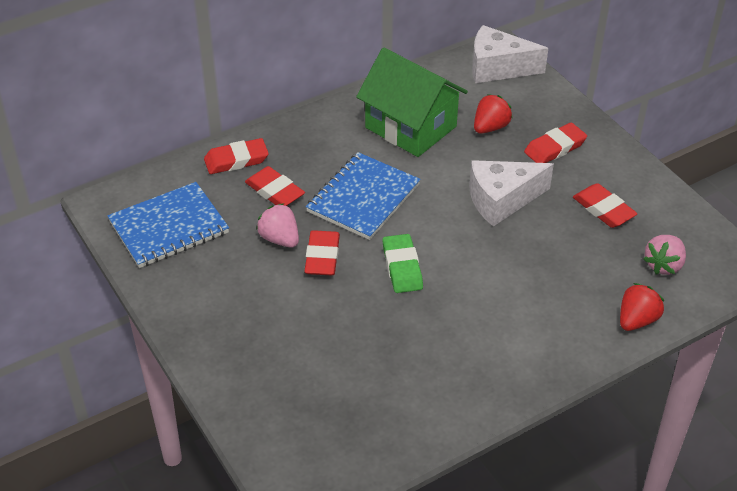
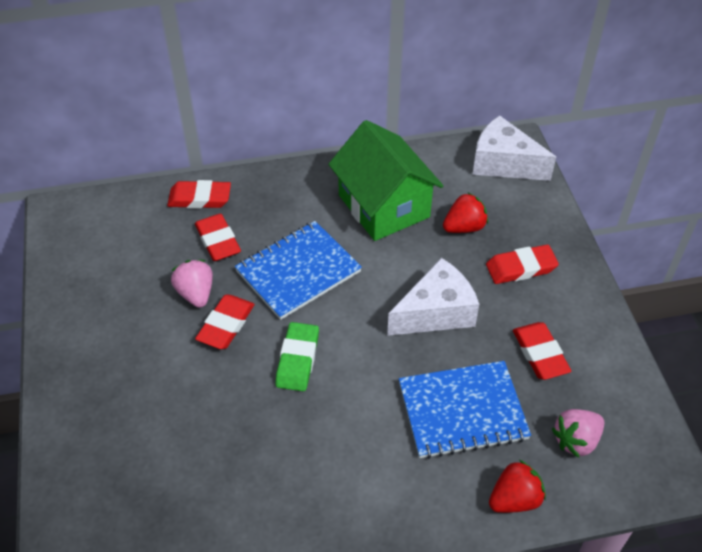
camera: 20 degrees right, 5 degrees up
blue notebook [107,182,229,268] -> blue notebook moved to [399,361,531,459]
white cheese [469,160,554,227] -> white cheese turned 150 degrees clockwise [387,258,479,336]

